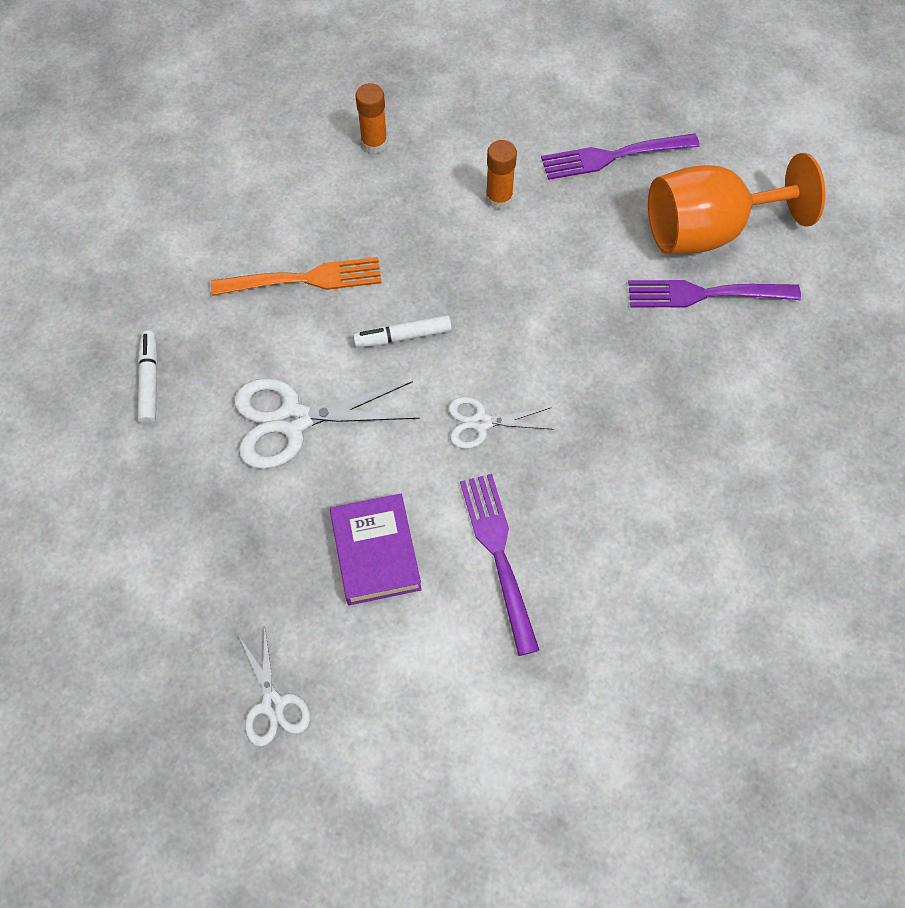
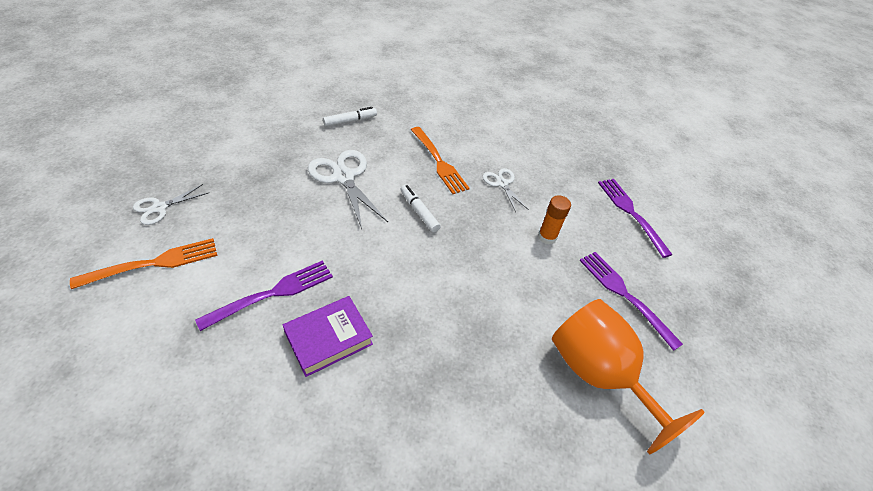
camera: 65 degrees right, 15 degrees down
purple book [330,494,422,605] -> purple book moved to [283,296,373,377]
orange glue stick [356,83,388,154] -> none
white scissors [448,397,554,449] -> white scissors moved to [483,168,529,212]
purple fork [628,280,801,308] -> purple fork moved to [598,179,673,258]
none -> orange fork [70,238,217,289]

